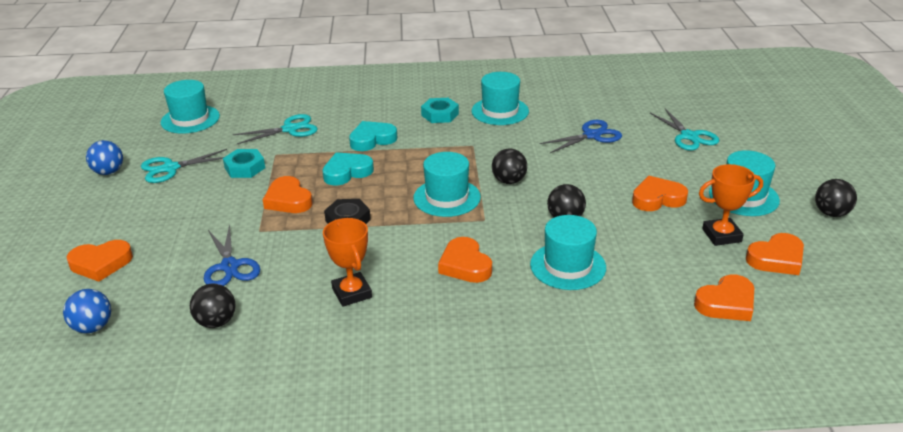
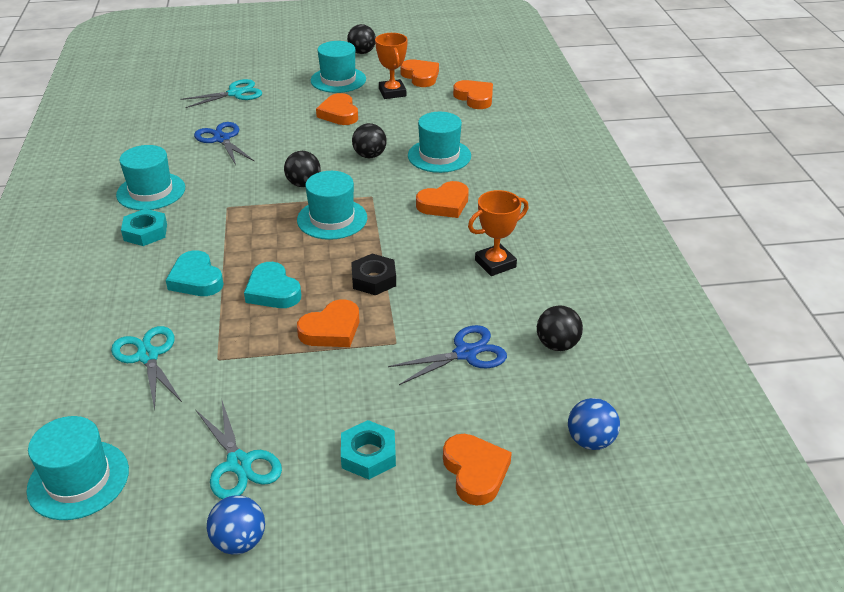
camera: 95 degrees left, 5 degrees up
turquoise nut [223,149,265,178] -> turquoise nut moved to [341,420,396,479]

